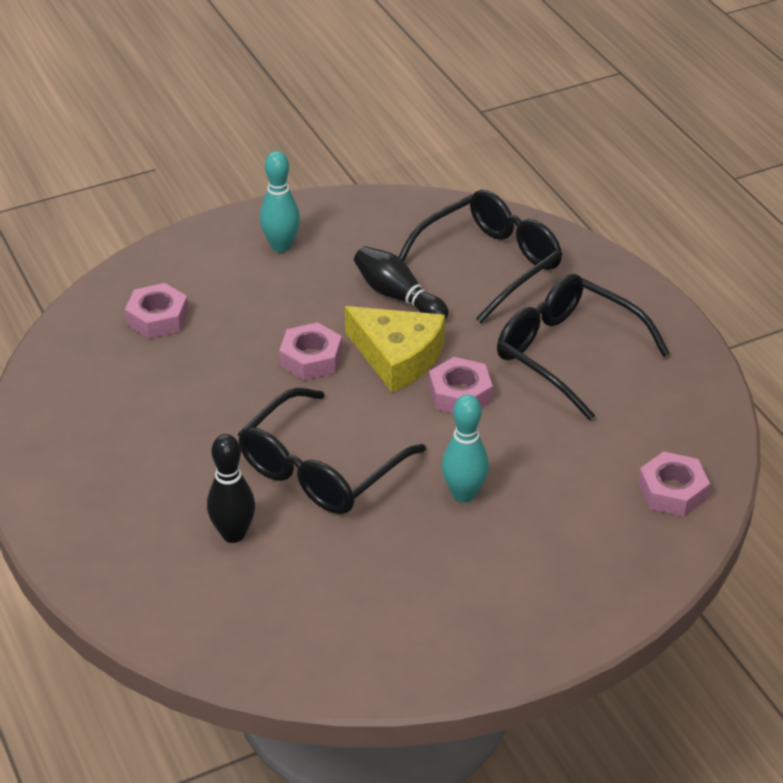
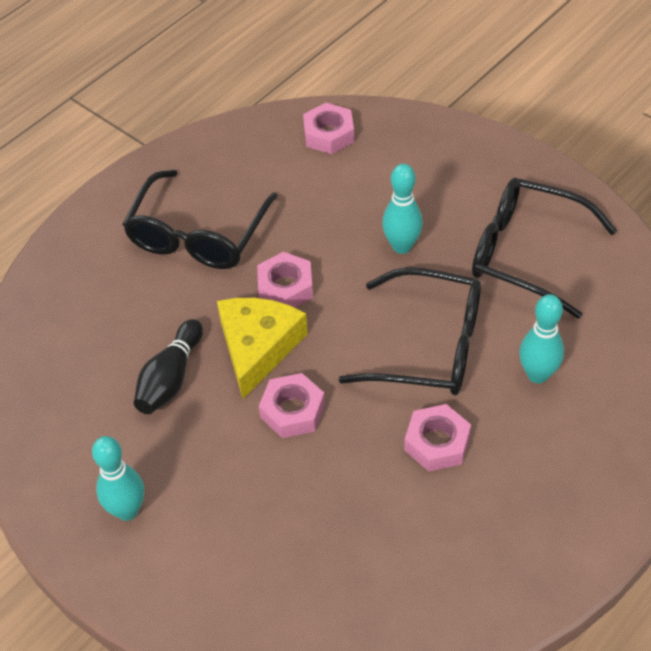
camera: 110 degrees left, 10 degrees up
pink nut [125,283,189,339] -> pink nut moved to [404,404,471,471]
black bowling pin [207,434,255,543] -> turquoise bowling pin [519,294,564,384]
black glasses [399,190,562,323] -> black glasses moved to [472,178,617,319]

